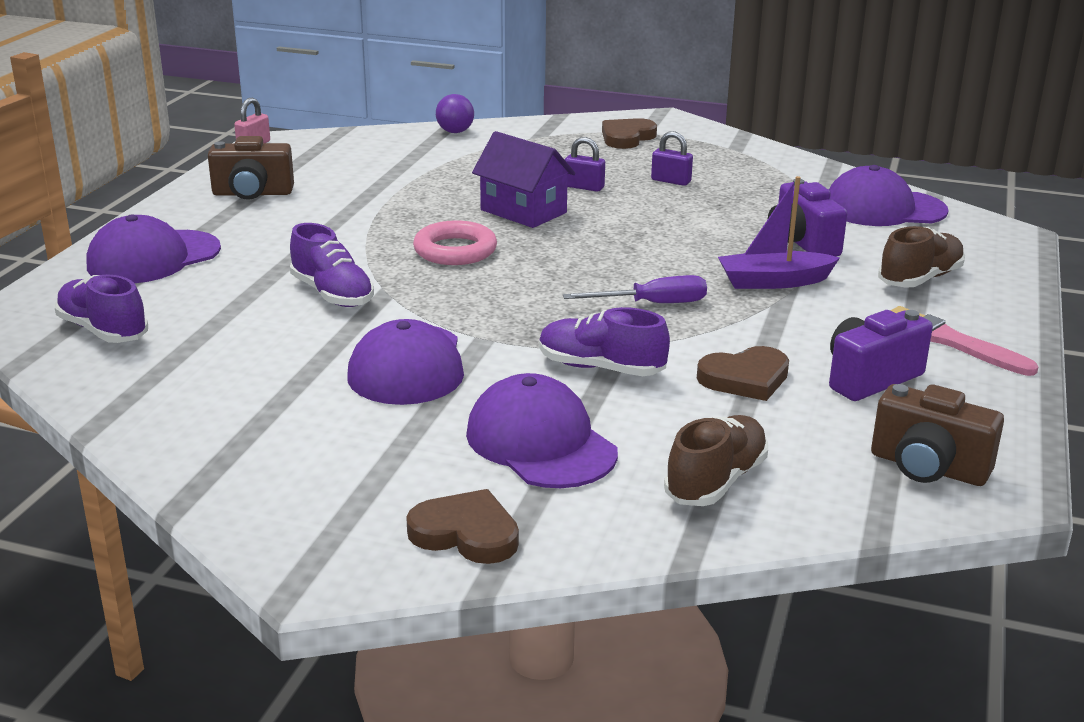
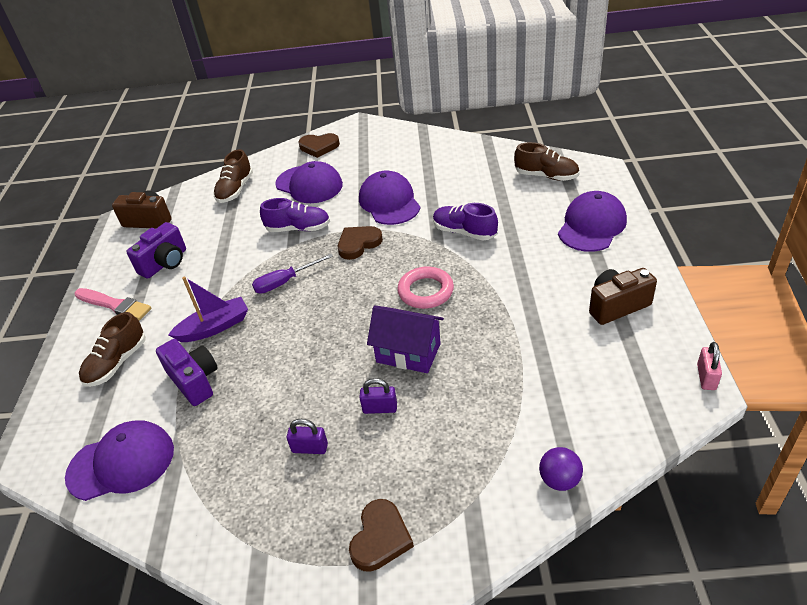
camera: 165 degrees right, 15 degrees up
purple shoe [55,274,148,343] -> brown shoe [514,142,580,181]
brown heart [697,346,789,401] -> brown heart moved to [338,226,383,260]

